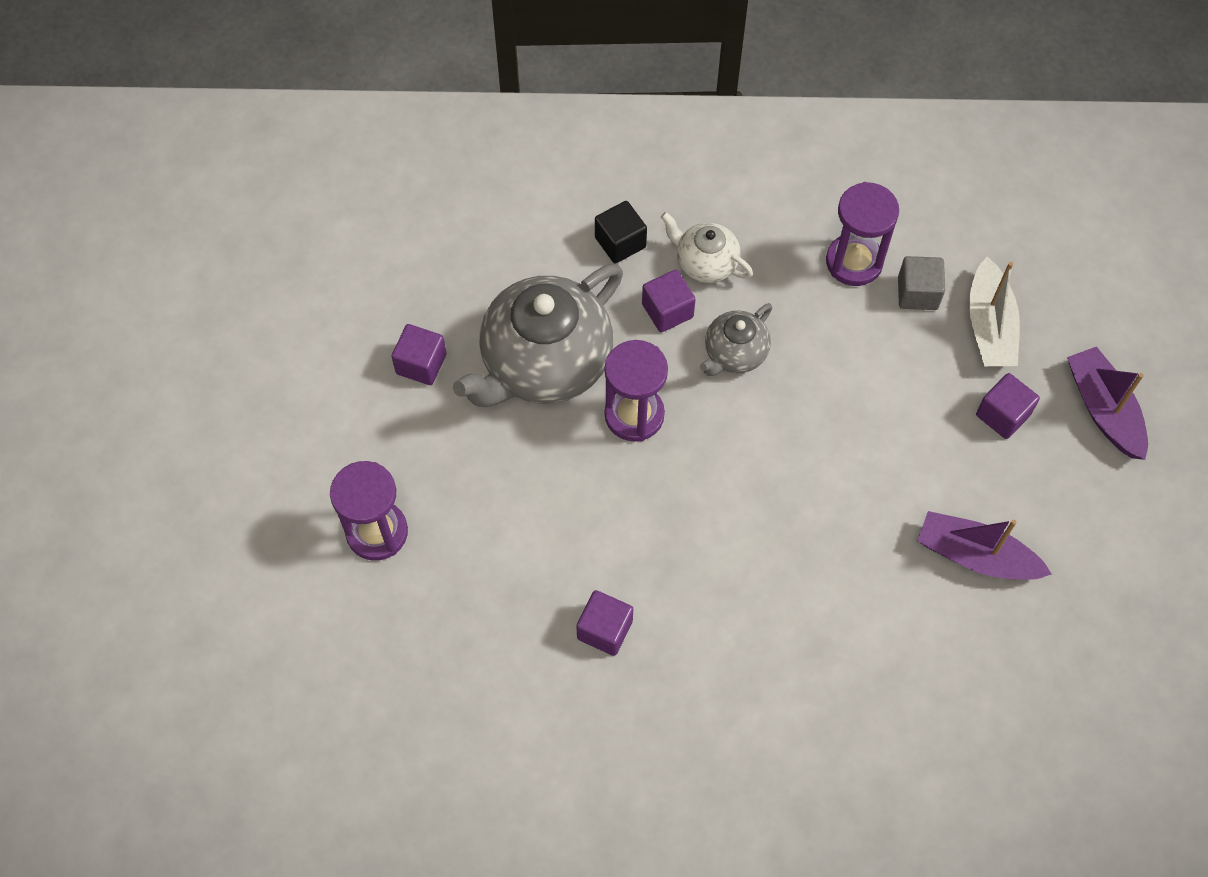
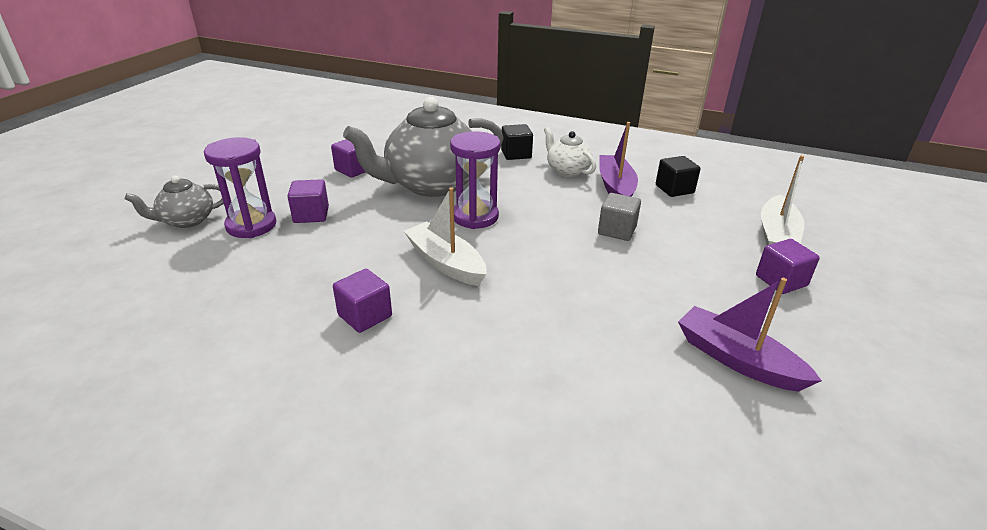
camera: 20 degrees right, 30 degrees down
purple cube [642,270,696,332] -> purple cube moved to [287,179,329,223]
grey teapot [700,303,772,376] -> grey teapot moved to [125,175,224,228]
purple hourglass [826,182,899,286] -> black cube [656,156,701,197]
grey cube [898,256,945,310] -> grey cube moved to [598,193,641,241]
purple boat [1067,346,1148,460] -> purple boat moved to [599,122,638,197]
none -> white boat [404,187,486,286]

